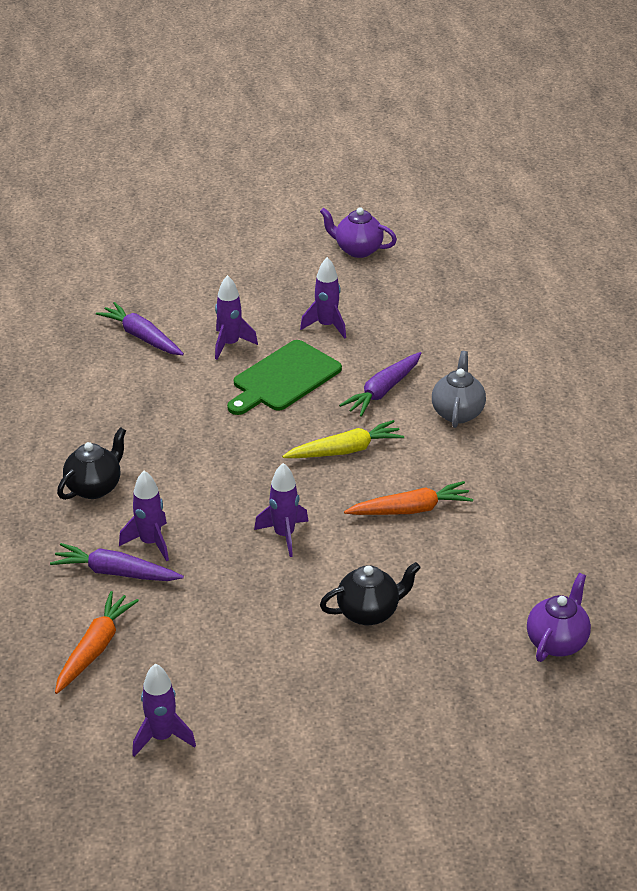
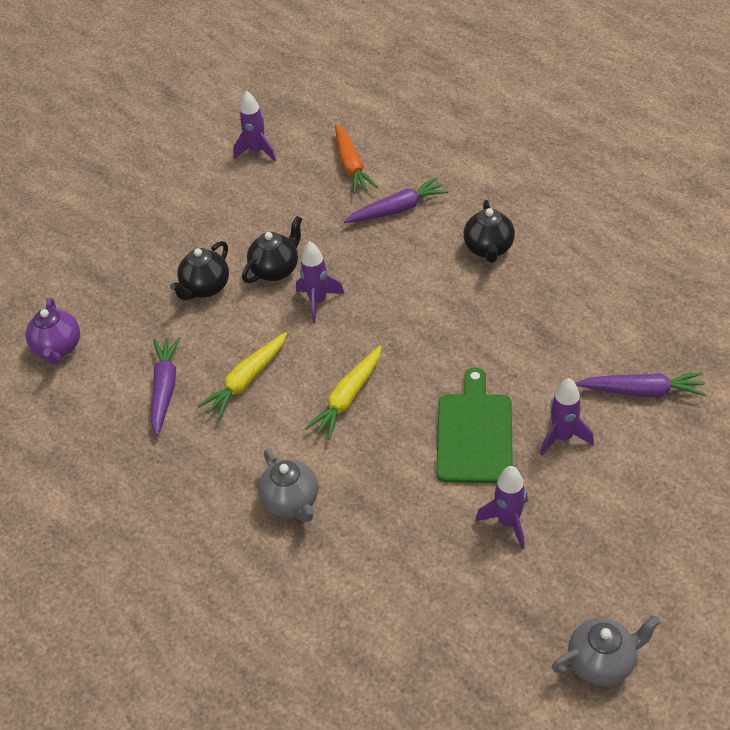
camera: 145 degrees right, 10 degrees up
purple rocket [119,470,169,562] -> none
purple teapot [320,207,397,258] -> grey teapot [552,616,661,686]
purple carrot [339,352,421,417] -> purple carrot moved to [151,337,181,436]
orange carrot [344,481,473,515] -> yellow carrot [198,332,287,419]
none -> black teapot [242,216,302,283]

